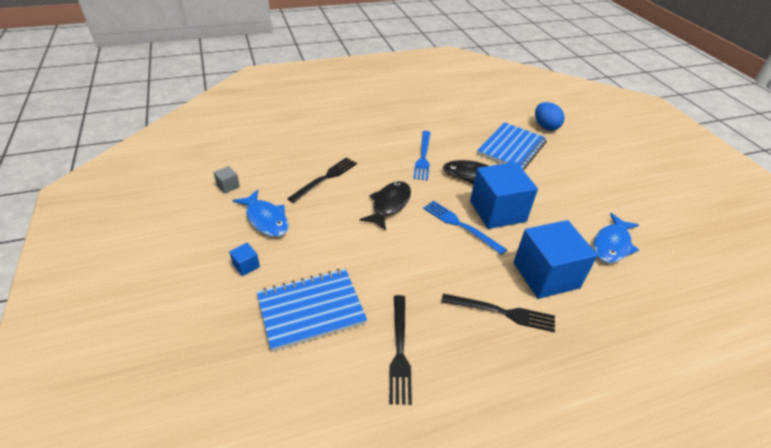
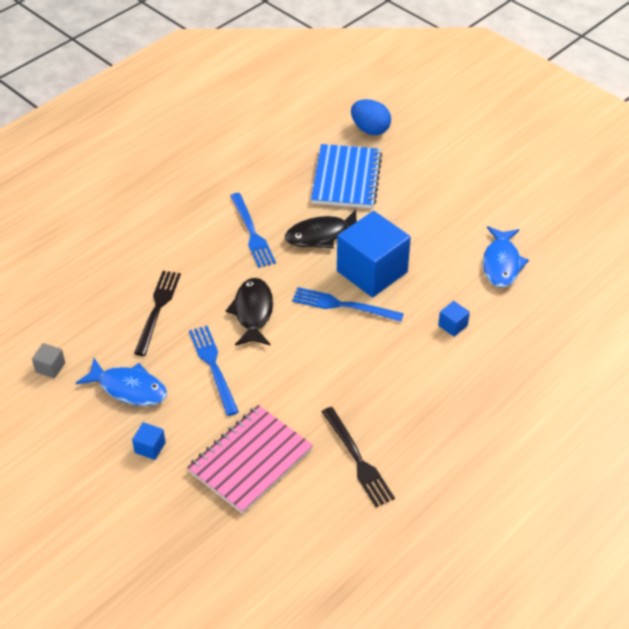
camera: 25 degrees left, 5 degrees up
blue notebook [257,269,367,352] -> pink notebook [187,405,313,514]
black fork [441,294,555,332] -> none
blue cube [513,220,598,299] -> blue cube [438,301,470,337], size x0.40
none -> blue fork [189,326,239,416]

